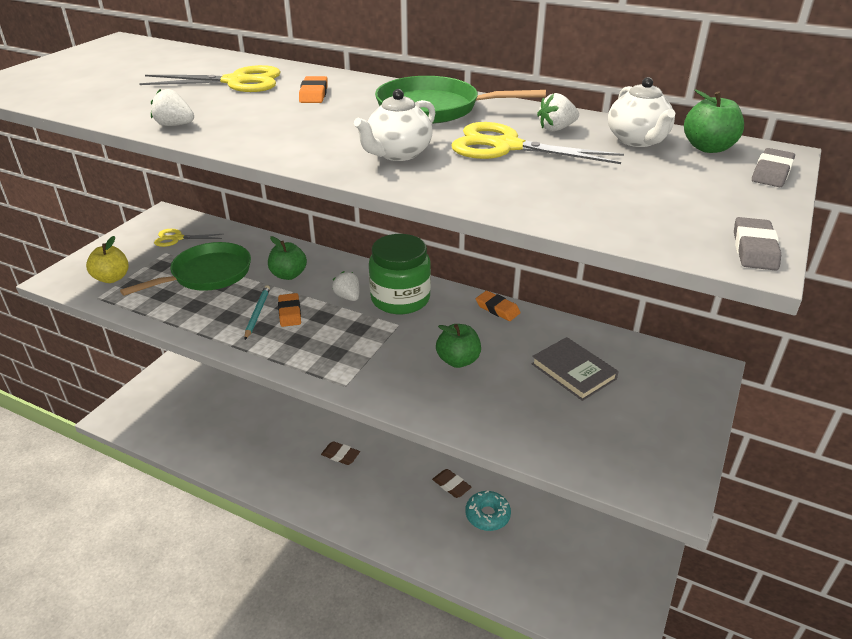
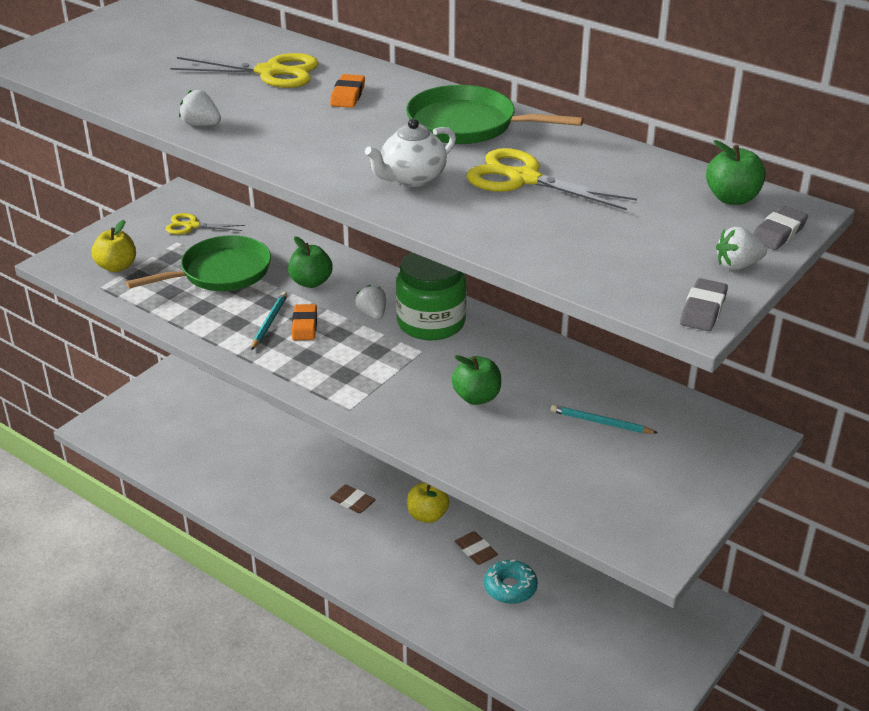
camera: 10 degrees right, 0 degrees up
orange eraser [476,291,521,321] -> none
grey book [532,337,619,401] -> turquoise pencil [551,405,658,434]
white strawberry [537,93,579,131] -> white strawberry moved to [716,226,767,270]
white teapot [608,77,675,147] -> none
none -> yellow apple [407,482,449,523]

